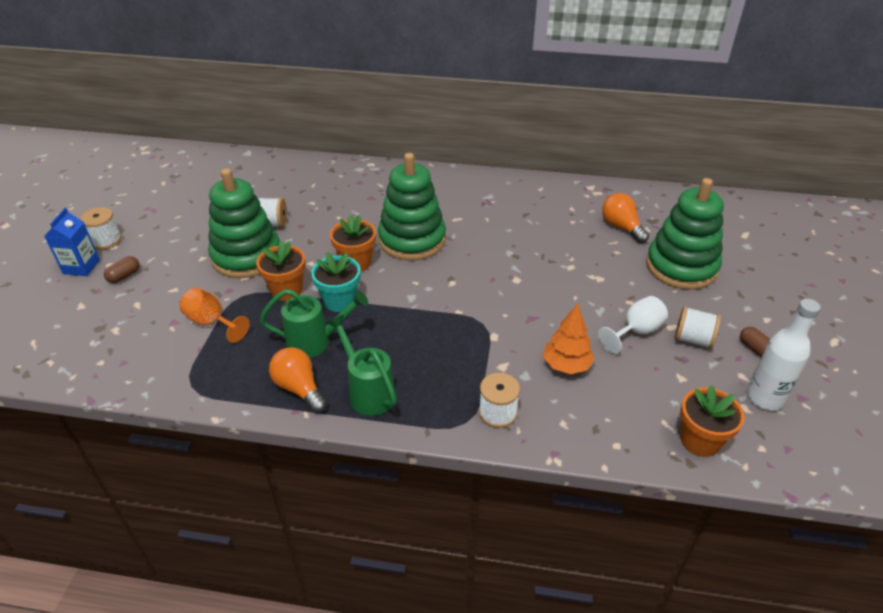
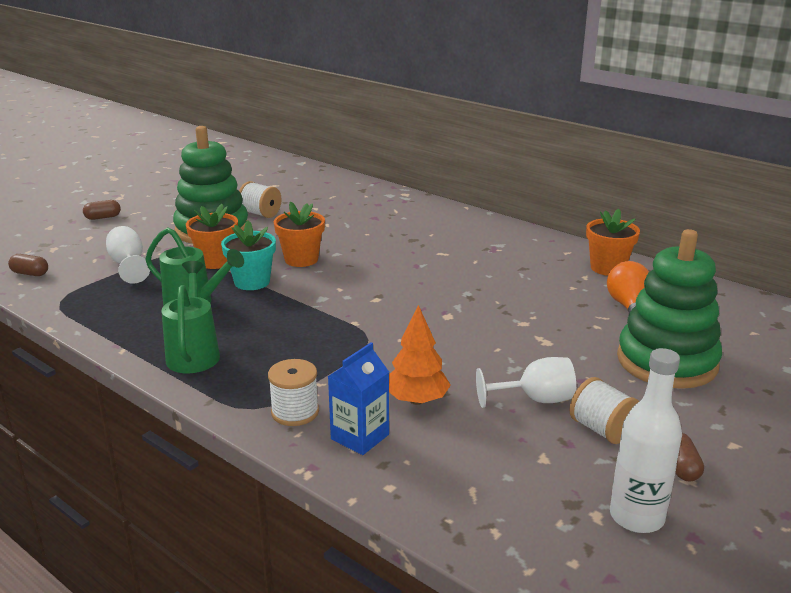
camera: 30 degrees right, 15 degrees down
blue carton [44,208,100,276] -> blue carton moved to [328,342,389,455]
white spool [80,207,122,249] -> none
orange goblet [180,288,250,343] -> white goblet [106,226,150,284]
orange light bulb [269,347,327,413] -> none
green stacking toy [378,153,446,261] -> none
orange flower pot [680,385,745,457] -> orange flower pot moved to [586,209,640,276]
none -> brown capsule [8,254,48,276]

